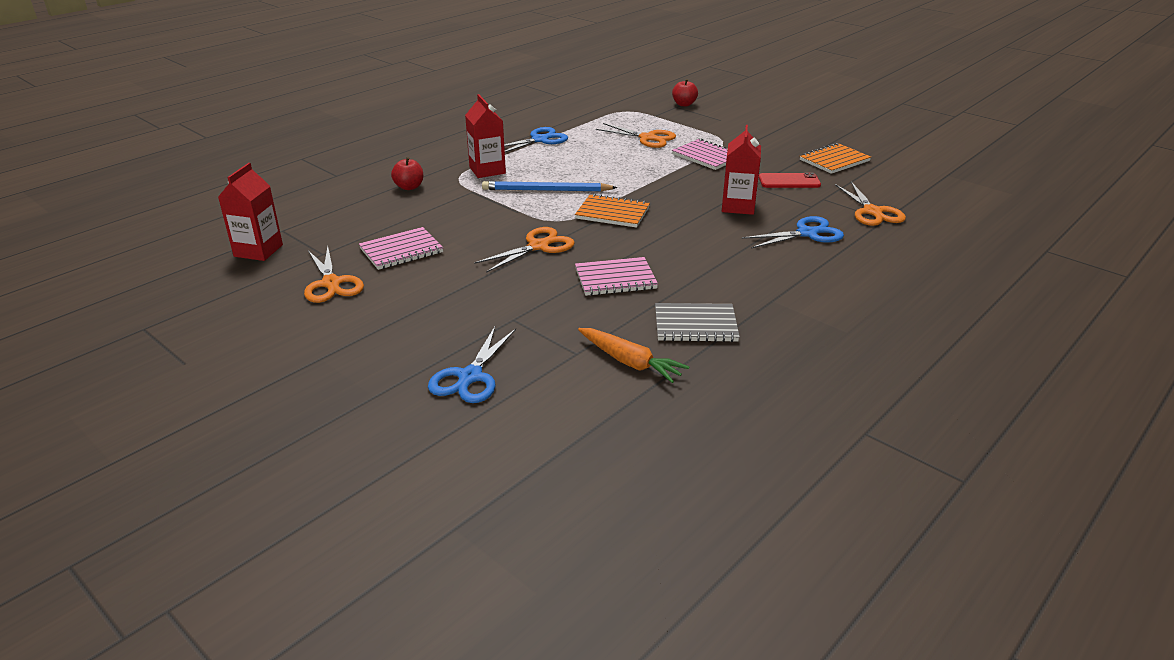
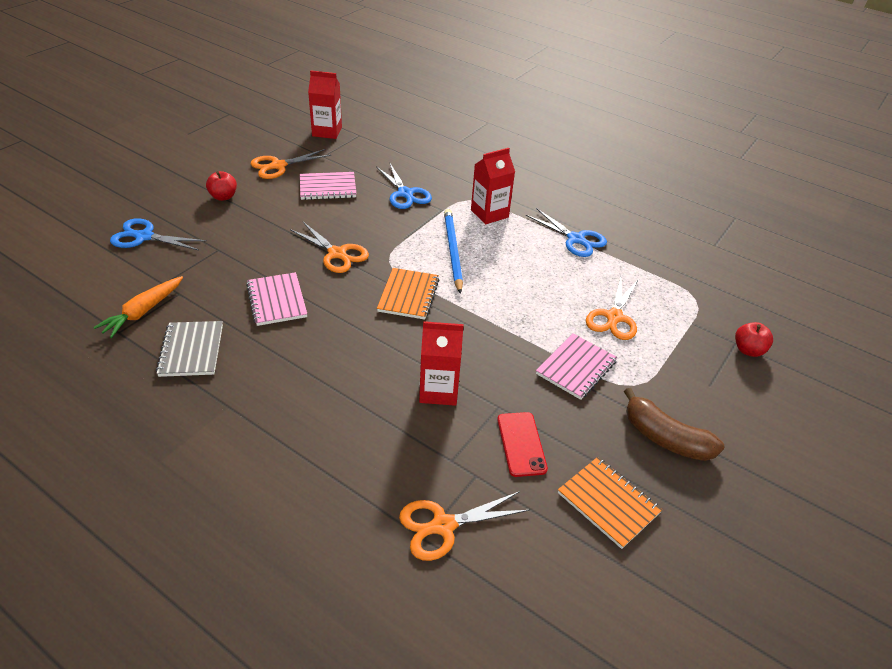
camera: 80 degrees right, 10 degrees up
pink notebook [359,227,443,270] -> pink notebook turned 60 degrees counterclockwise [300,172,357,200]
red apple [391,157,423,190] -> red apple moved to [206,171,237,201]
blue scissors [742,216,844,249] -> blue scissors moved to [376,164,432,209]
none -> brown banana [624,388,724,461]

